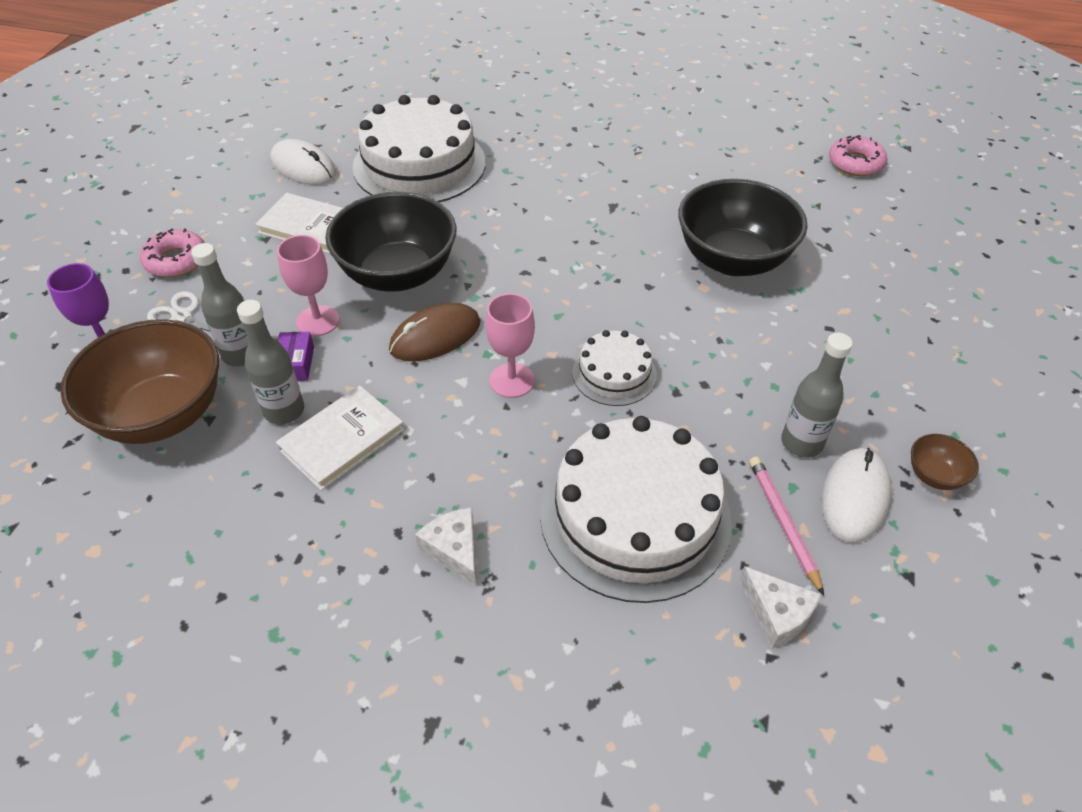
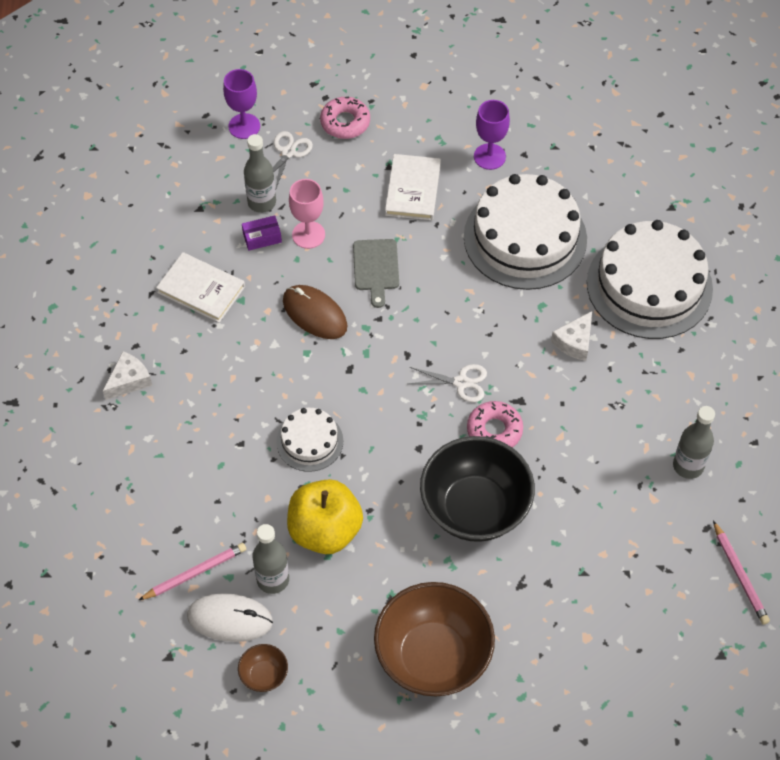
camera: 75 degrees right, 10 degrees up
brown bowl [60,319,219,444] -> brown bowl moved to [374,582,495,697]
grey bottle [237,300,304,424] -> grey bottle moved to [673,406,715,479]
white mouse [270,139,337,185] -> purple goblet [474,100,510,170]
black bowl [325,192,457,292] -> grey cutting board [353,239,399,308]
pink goblet [486,293,535,398] -> none
white cake [540,416,732,603] -> white cake moved to [587,220,713,339]
white cheese [739,566,821,649] -> white cheese moved to [551,311,592,361]
pink donut [829,135,888,176] -> pink donut moved to [467,401,523,448]
none -> yellow apple [287,479,363,554]
none -> white scissors [408,364,487,402]
none -> pink pencil [713,520,770,625]

